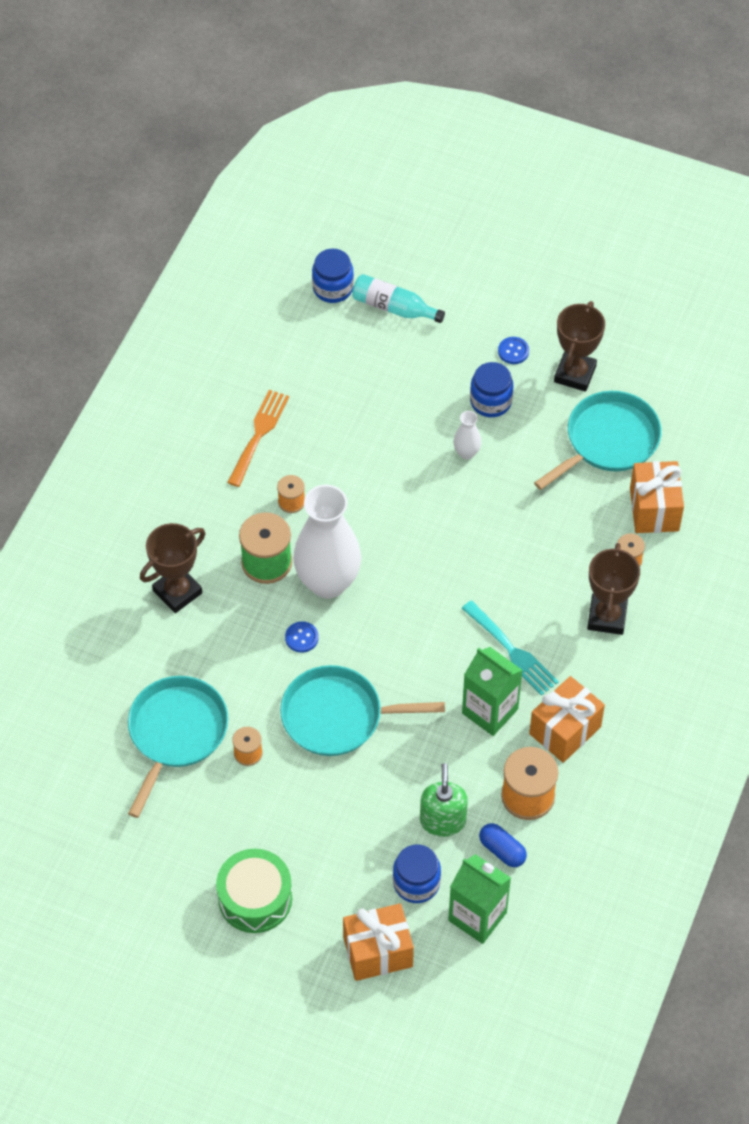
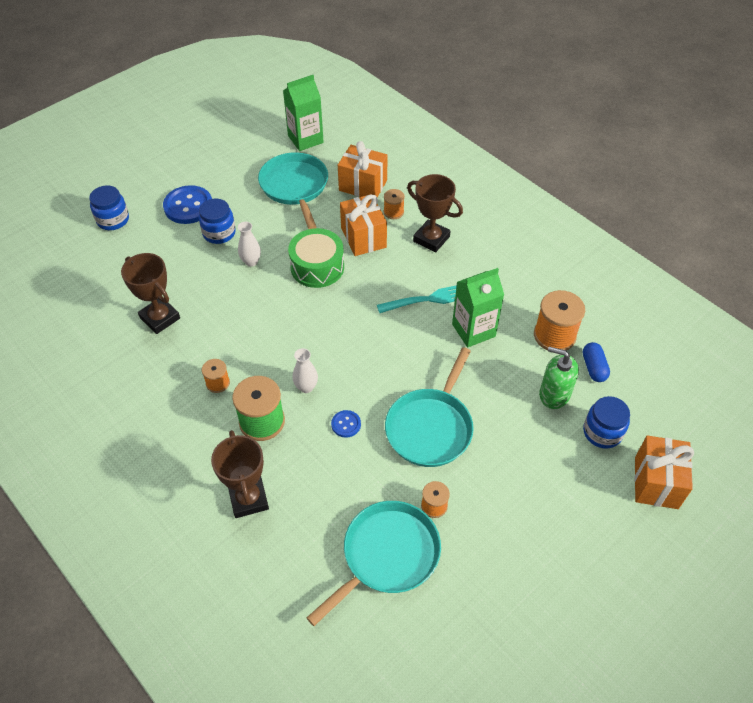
camera: 65 degrees left, 5 degrees down
turquoise pan [128,676,229,818] -> turquoise pan turned 90 degrees clockwise [307,501,441,626]
green drum [216,849,292,933] -> green drum moved to [288,228,344,288]
orange fork [227,390,289,487] -> none
white vase [293,485,361,599] -> white vase [293,348,318,393], size x0.43
blue jar [312,249,354,303] -> blue jar moved to [89,186,129,230]
turquoise bottle [352,274,445,323] -> none
green carton [448,854,511,944] -> green carton moved to [283,75,324,151]
blue capsule [479,823,527,867] -> blue capsule turned 75 degrees counterclockwise [583,342,610,382]
blue button [498,337,529,364] -> blue button [163,185,212,224], size x2.00
orange gift [529,676,605,763] -> orange gift moved to [340,194,387,256]
brown trophy [554,301,605,392] -> brown trophy moved to [121,253,180,334]

